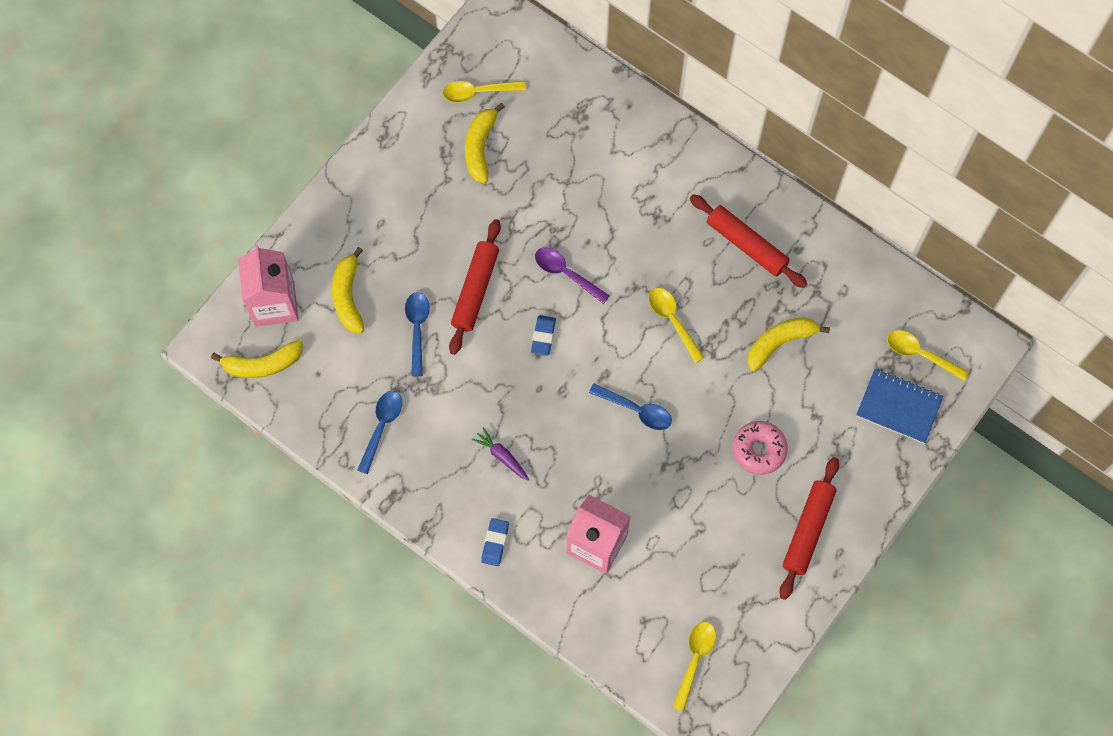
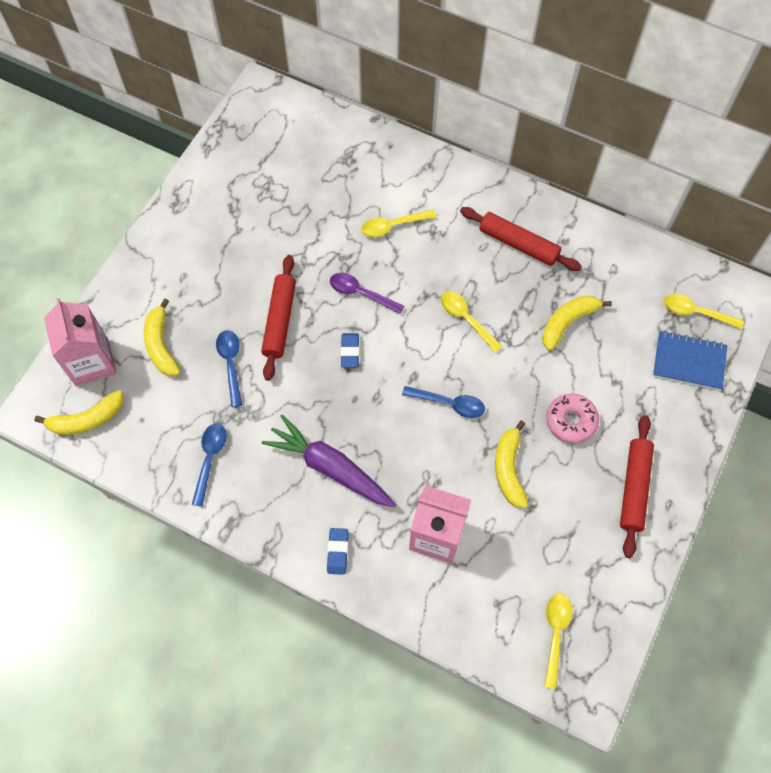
camera: 10 degrees left, 5 degrees down
yellow spoon [443,81,526,103] -> yellow spoon moved to [361,209,437,237]
yellow banana [465,103,505,183] -> yellow banana moved to [495,421,528,508]
purple carrot [472,427,530,481] -> purple carrot [262,414,396,507], size x2.14

